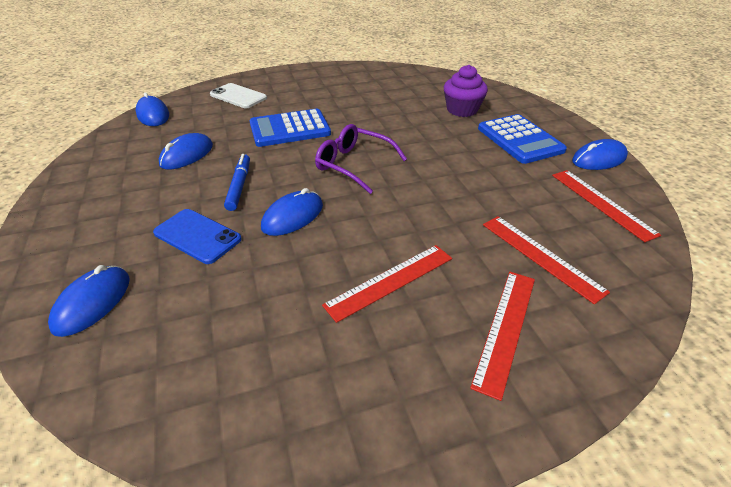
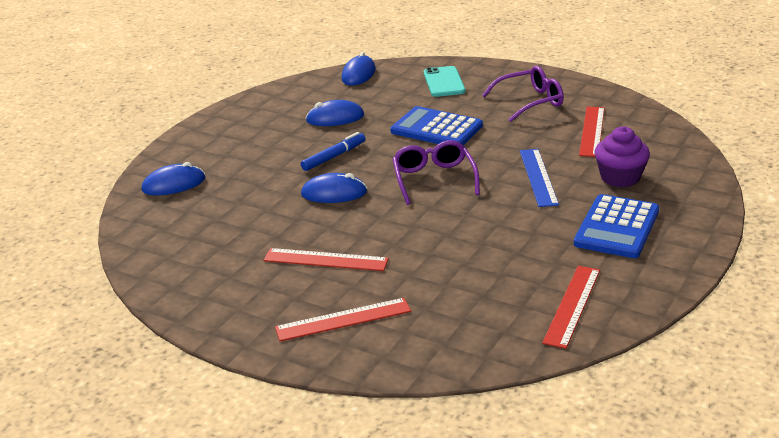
camera: 50 degrees right, 10 degrees down
blue phone [153,209,242,264] -> none
white phone [210,83,267,108] -> turquoise phone [424,66,465,97]
red ruler [483,216,610,304] -> red ruler moved to [579,107,605,157]
blue mouse [572,139,628,170] -> none
none -> purple glasses [482,66,564,122]
none -> blue ruler [520,149,559,207]

